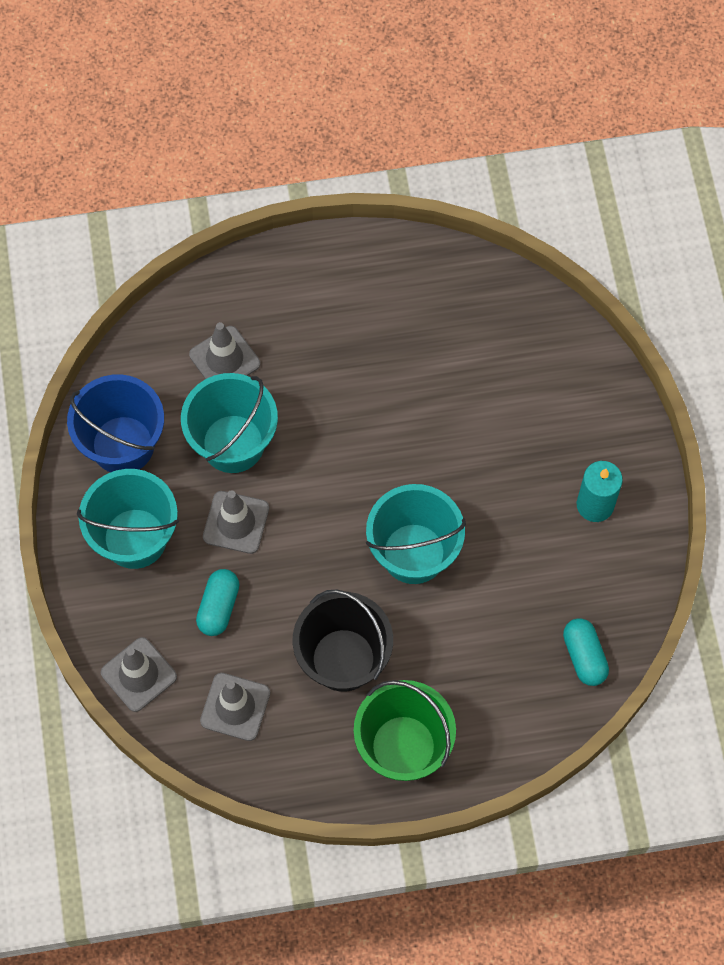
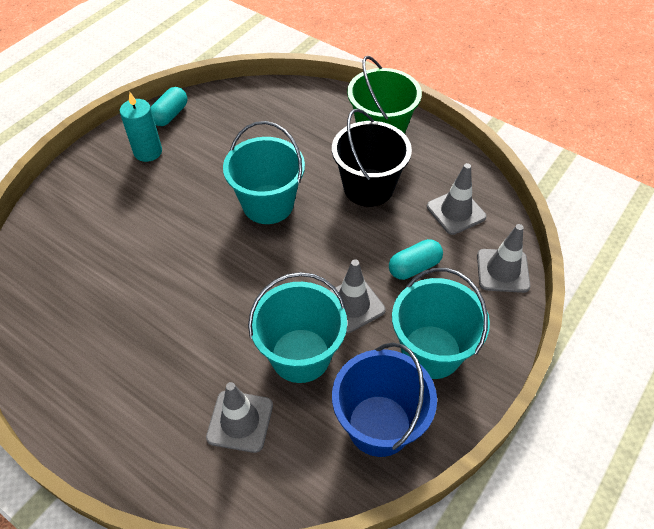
camera: 135 degrees left, 15 degrees down
turquoise capsule [563,618,609,686] -> turquoise capsule moved to [151,87,188,126]

